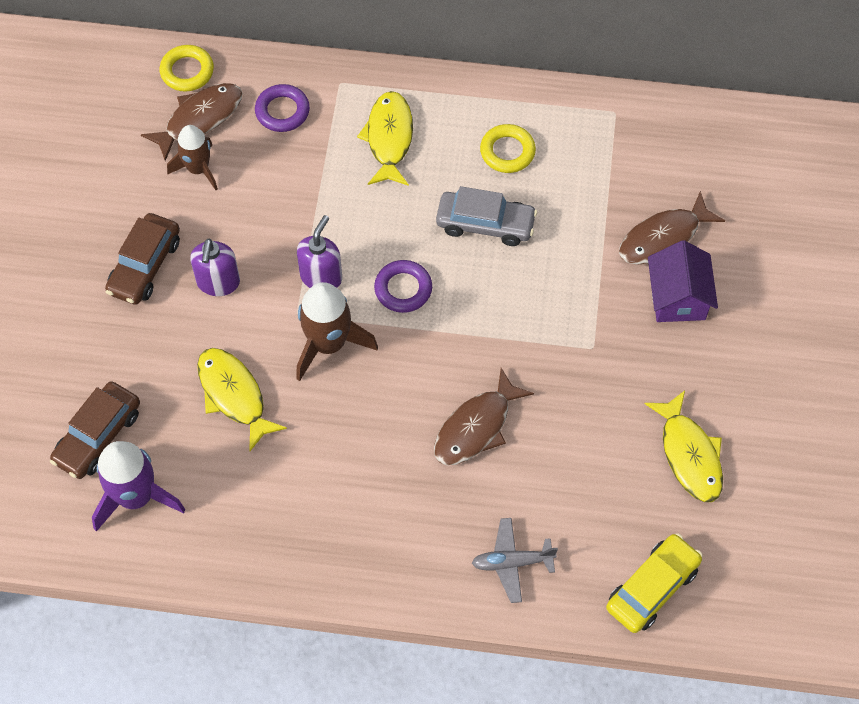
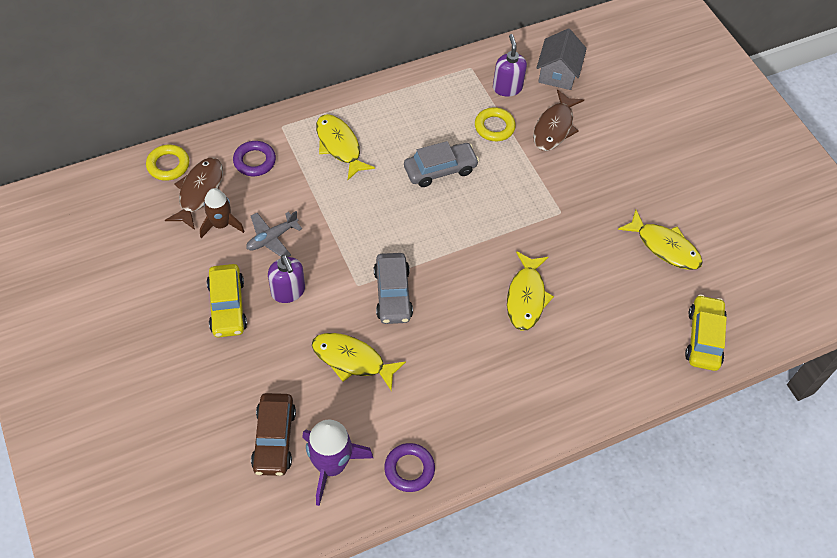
camera: 35 degrees left, 5 degrees down
brown car [105,213,180,305] -> yellow car [207,264,247,338]
brown rocket [296,282,378,381] -> grey car [374,253,413,324]
purple soap dispenser [297,215,342,288] -> purple soap dispenser moved to [493,34,527,97]
purple ring [374,260,432,313] -> purple ring moved to [384,443,435,492]
brown fish [434,368,534,465] -> yellow fish [507,251,554,331]
grey plane [472,518,558,603] -> grey plane moved to [246,211,302,257]
yellow ring [480,124,536,173] -> yellow ring moved to [475,107,516,141]
purple house [648,240,718,322] -> none
none -> grey house [537,28,587,90]

